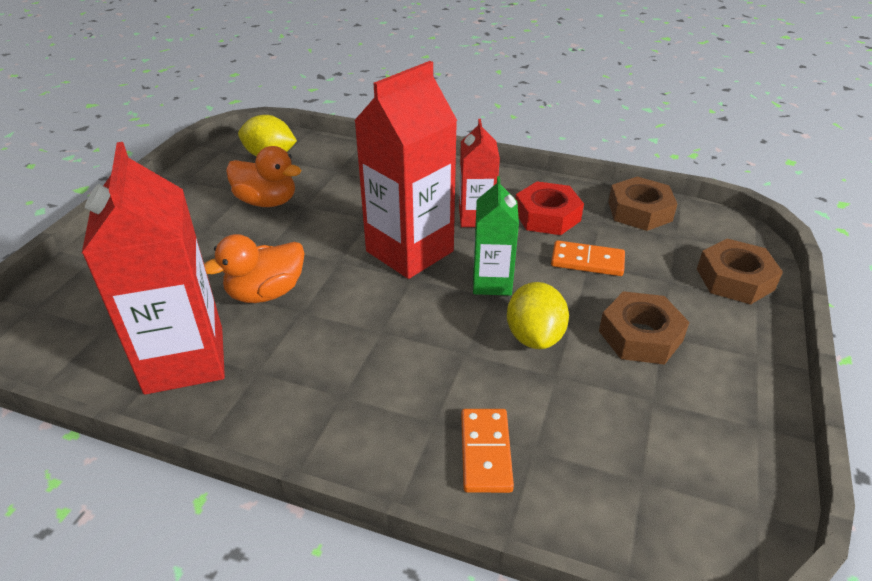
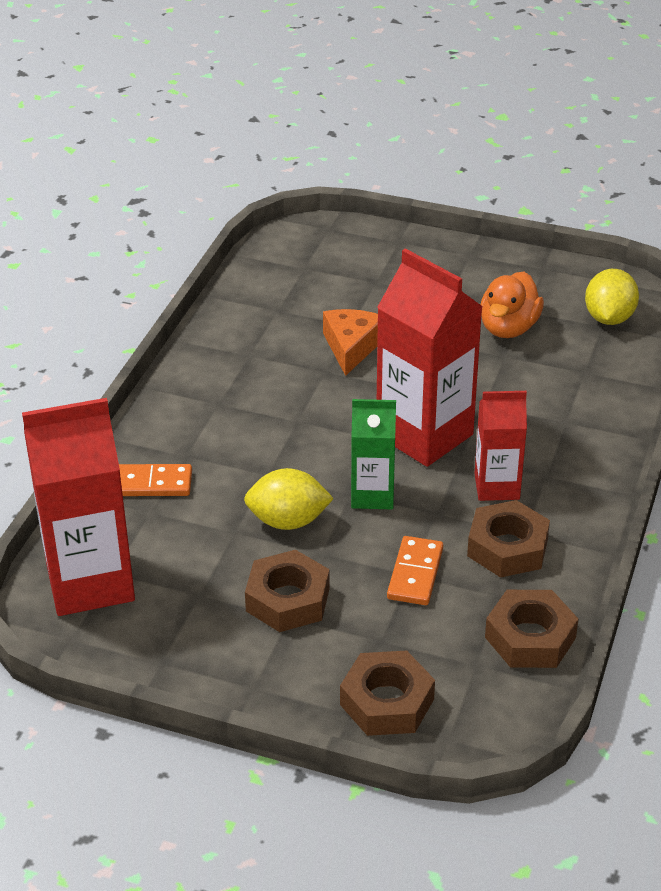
camera: 90 degrees right, 0 degrees up
red carton [82,142,225,395] -> red carton moved to [22,398,135,616]
orange duck [204,234,304,303] -> orange cheese [323,309,378,376]
red nut [516,181,584,235] -> brown nut [467,500,550,578]

